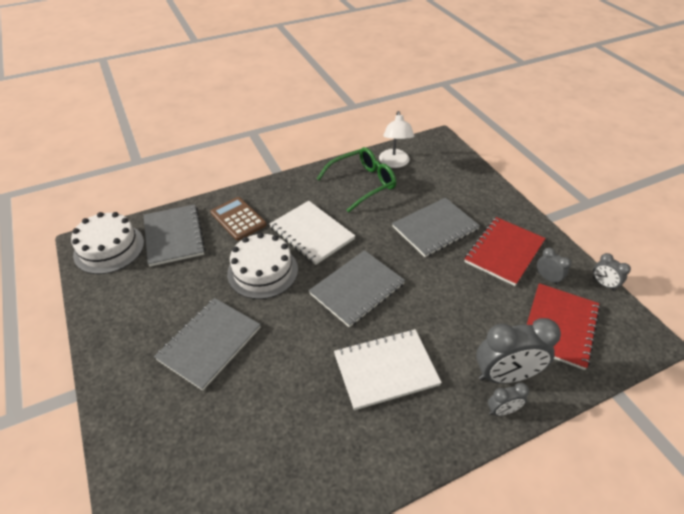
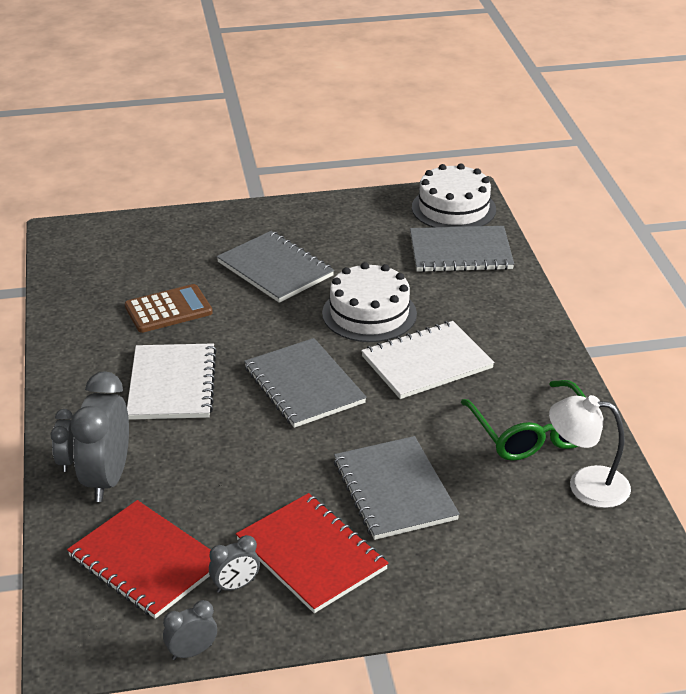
camera: 105 degrees right, 10 degrees down
brown calculator [210,197,266,241] -> brown calculator moved to [125,284,213,333]

